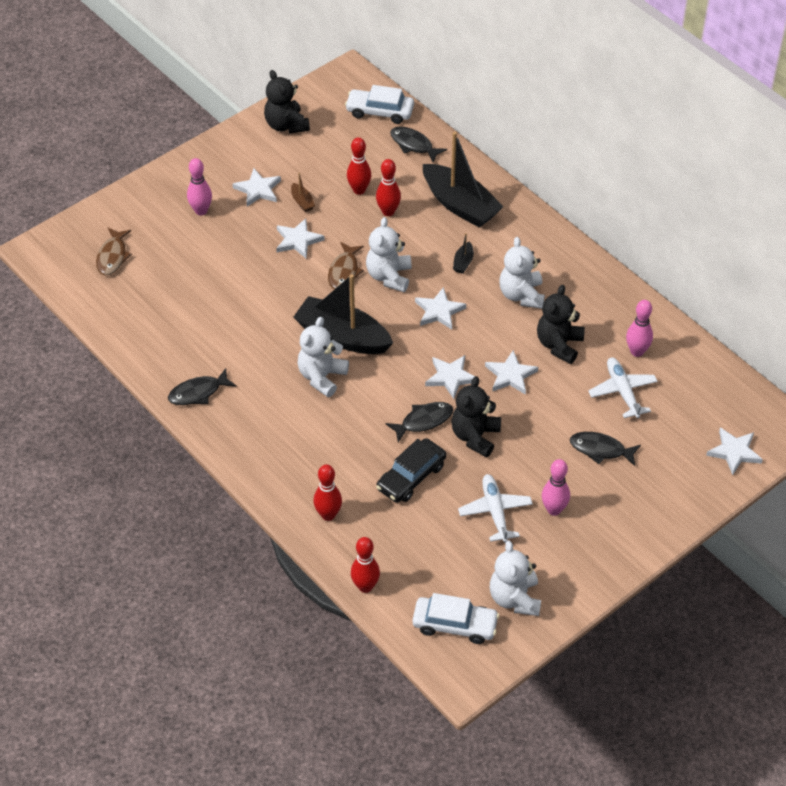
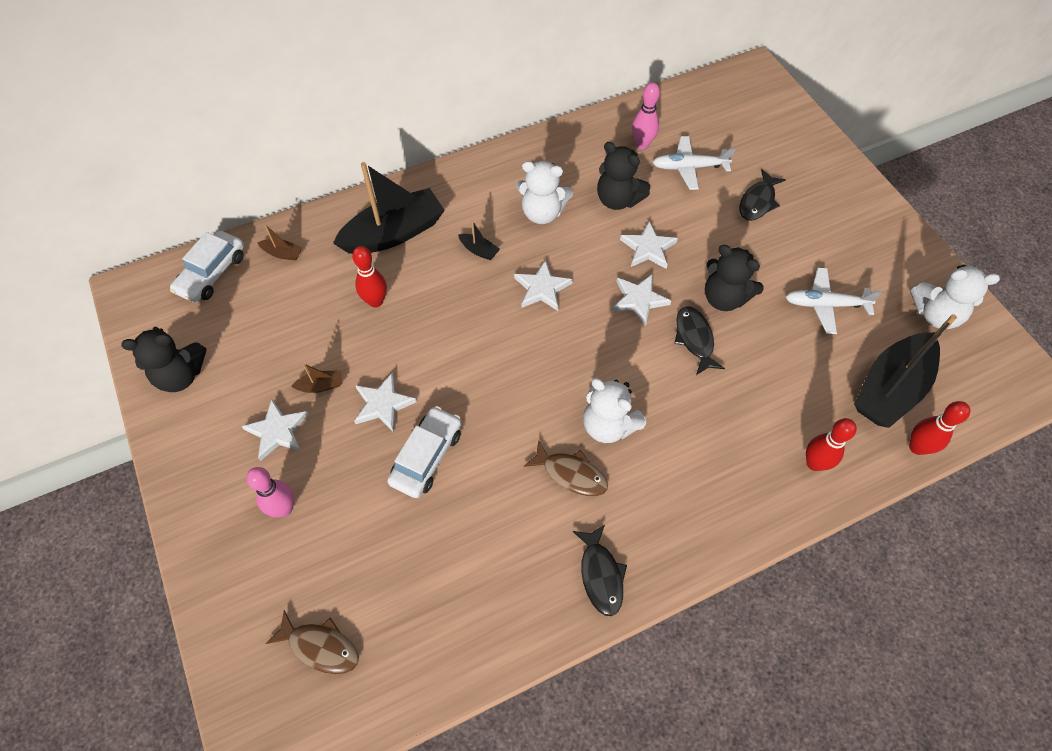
camera: 75 degrees left, 10 degrees up
black boat [293,274,393,354] -> black boat moved to [854,314,957,428]
brown fish [328,242,364,289] -> brown fish moved to [524,440,608,496]
red bowling pin [347,137,371,195] -> none
white teddy bear [366,217,412,292] -> none
black car [376,438,446,503] -> none
black fish [390,127,447,163] -> brown boat [257,224,302,261]
white car [412,593,499,644] -> white car moved to [388,406,462,498]
pink bowling pin [542,459,570,516] -> none
white star [706,428,763,475] -> none

